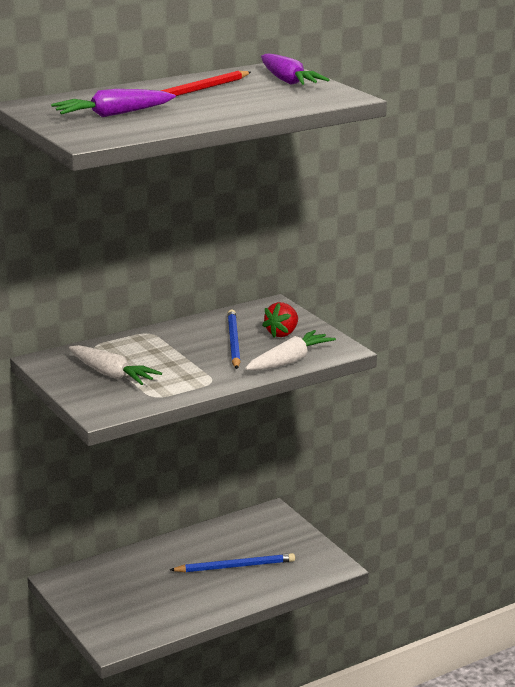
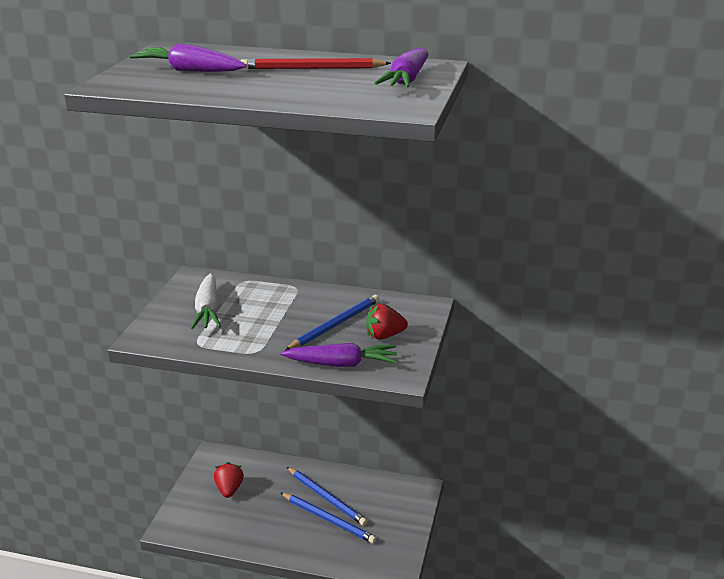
camera: 45 degrees right, 5 degrees up
white carrot [245,330,336,371] -> purple carrot [281,343,398,367]
none -> red strawberry [214,462,244,498]
none -> blue pencil [287,467,367,526]

